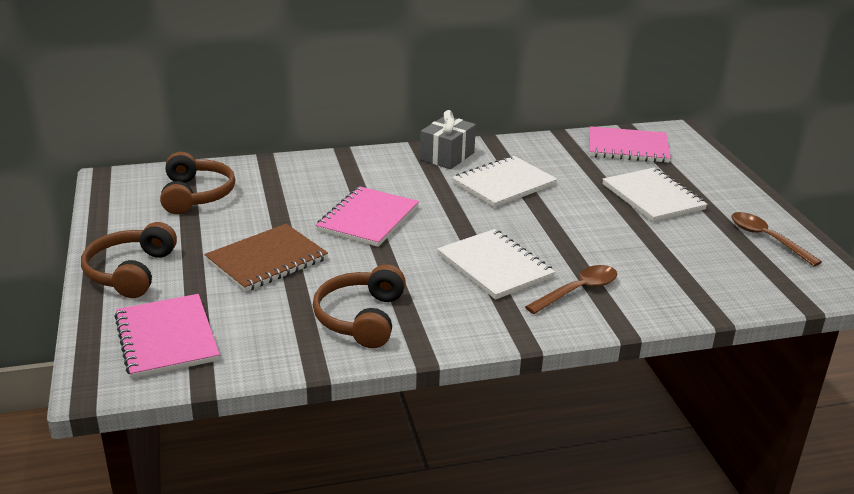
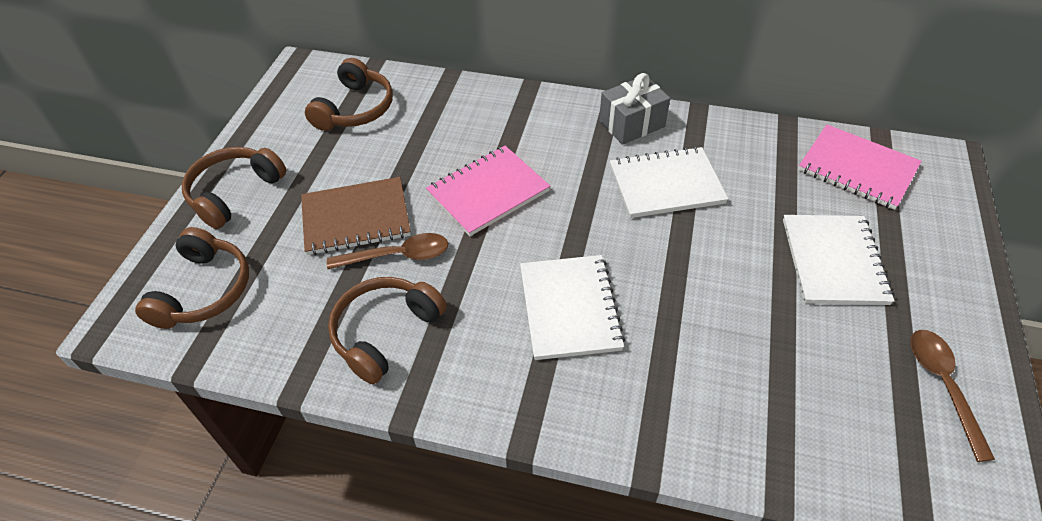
camera: 30 degrees right, 20 degrees up
pink notebook [114,294,220,379] -> brown headphones [135,227,249,329]
brown spoon [525,265,617,314] -> brown spoon moved to [327,233,448,269]

